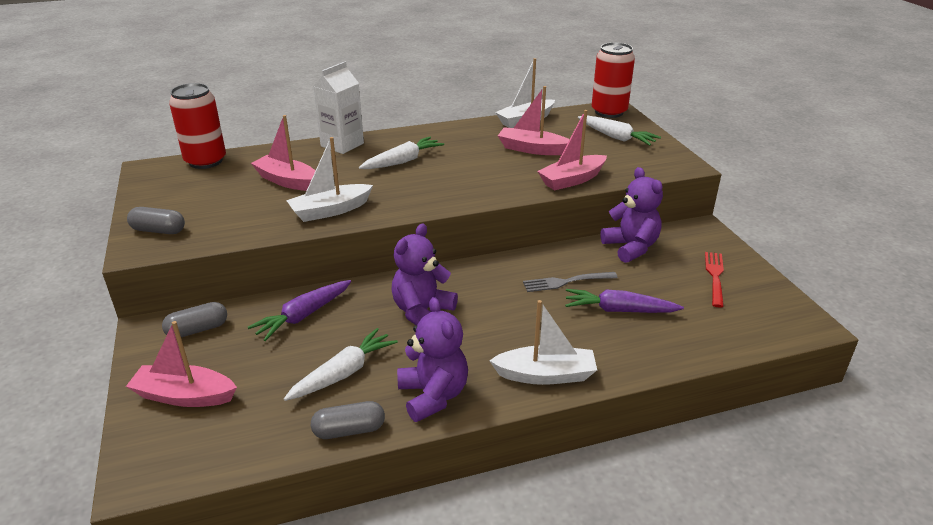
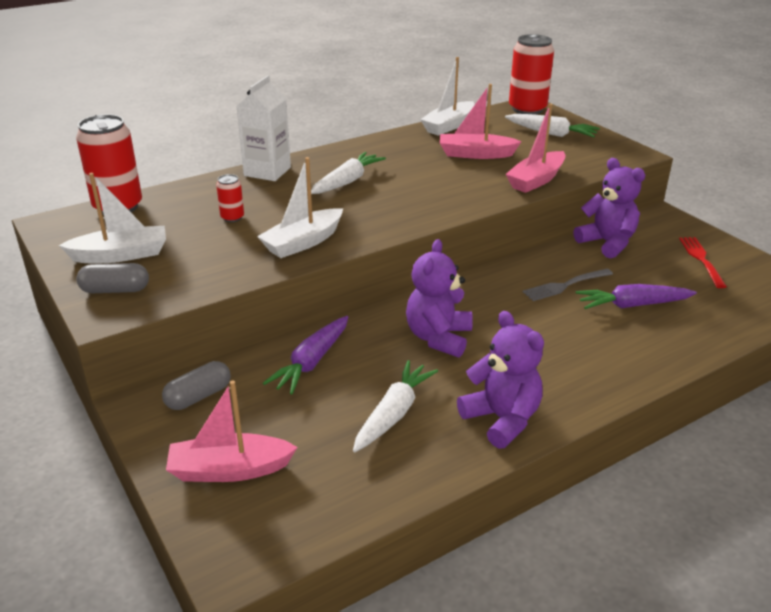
camera: 15 degrees left, 0 degrees up
pink boat [251,115,315,191] -> red can [216,174,244,222]
grey capsule [311,401,385,439] -> none
white boat [489,300,597,385] -> white boat moved to [59,173,166,263]

